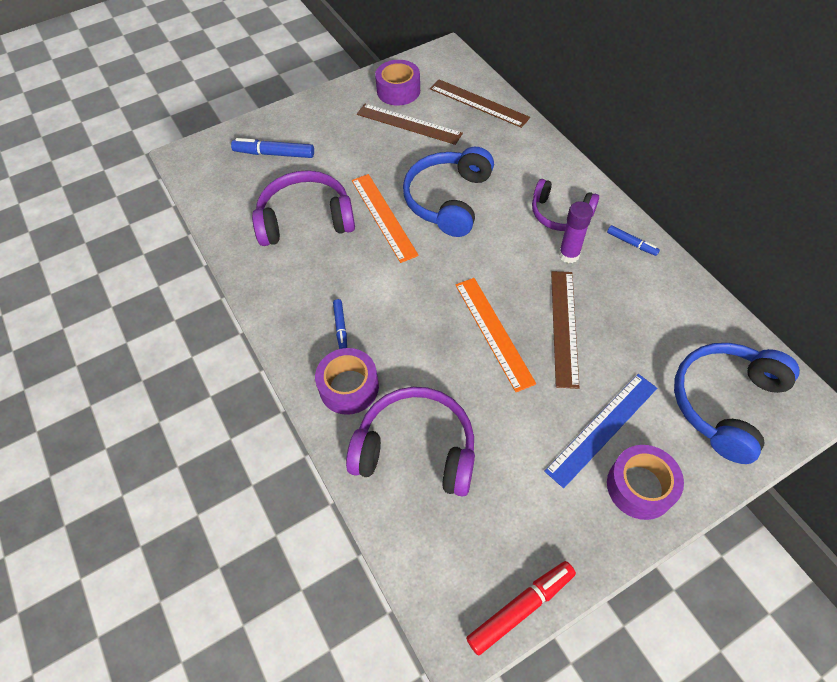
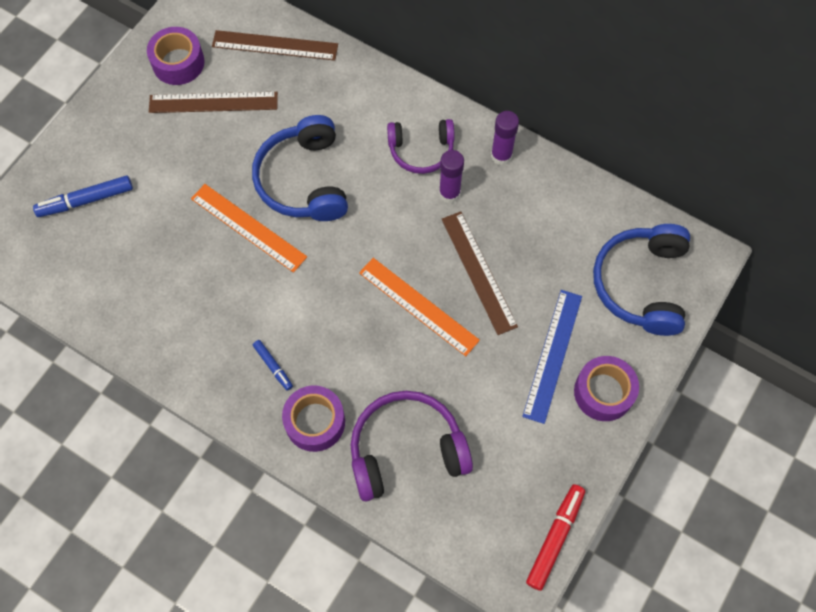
camera: 30 degrees left, 10 degrees up
purple headphones [252,170,355,246] -> none
blue marker [607,225,660,256] -> purple glue stick [491,111,519,165]

